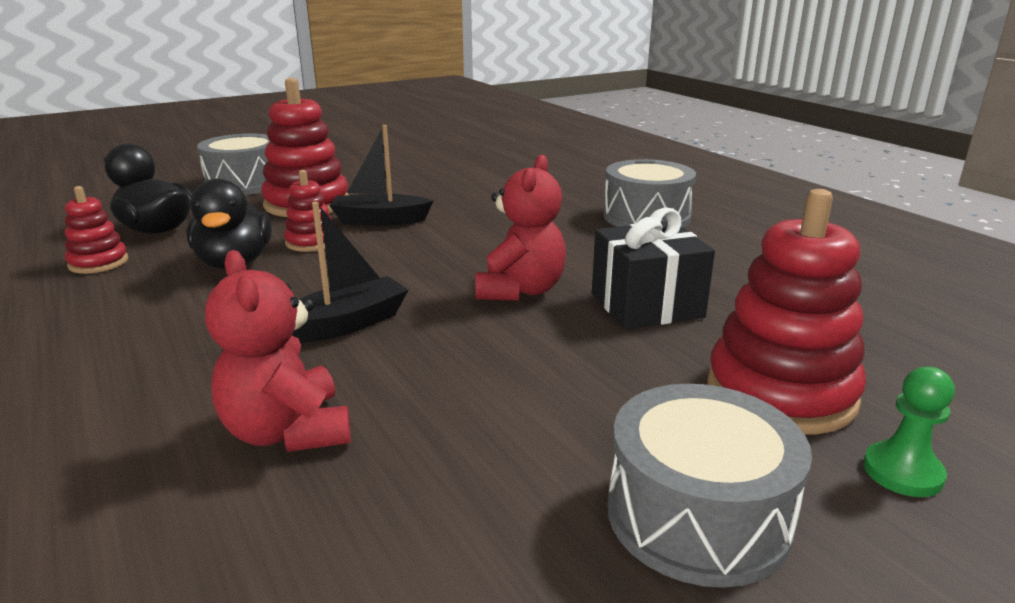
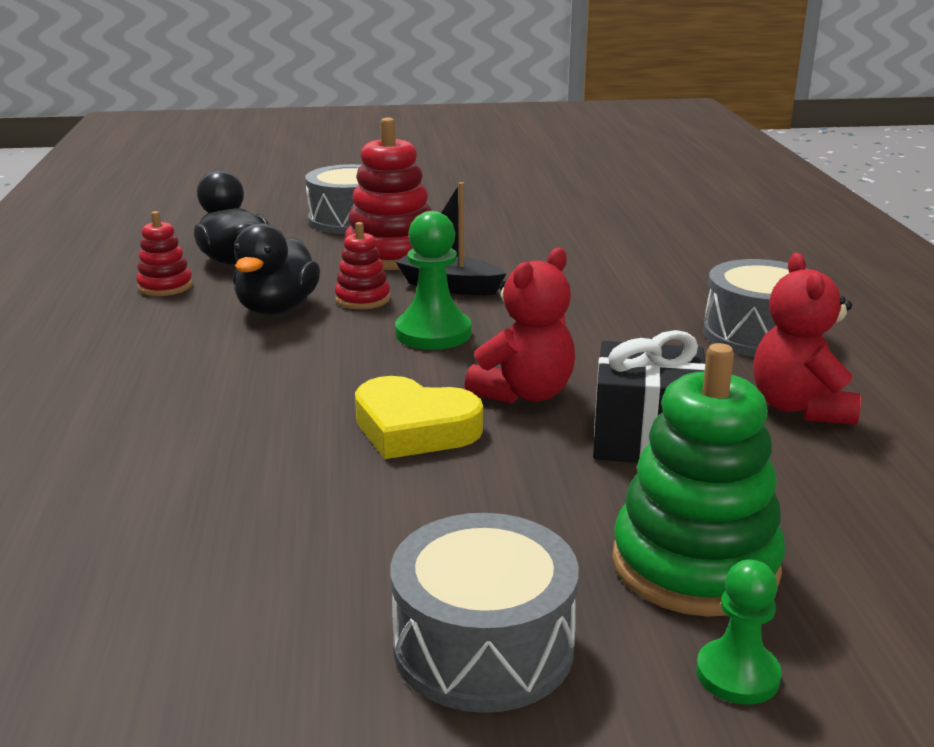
camera: 25 degrees right, 0 degrees up
red teddy bear [205,250,351,452] -> red teddy bear moved to [753,253,861,425]
black boat [292,202,408,343] -> none
red stacking toy [708,189,866,434] -> green stacking toy [612,343,785,617]
none -> yellow heart [355,376,483,459]
none -> green pawn [395,211,472,350]

